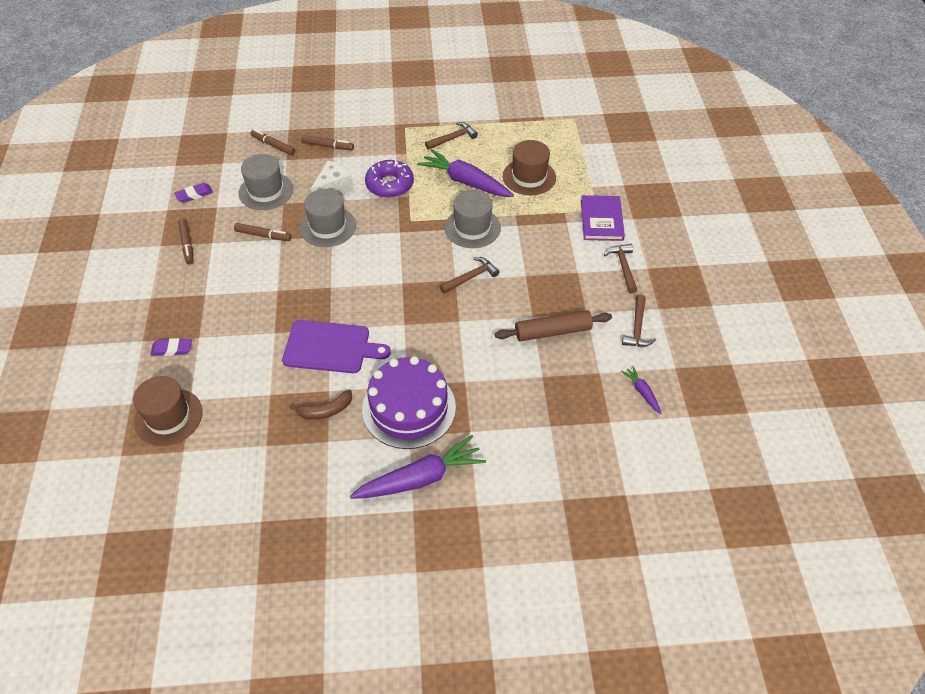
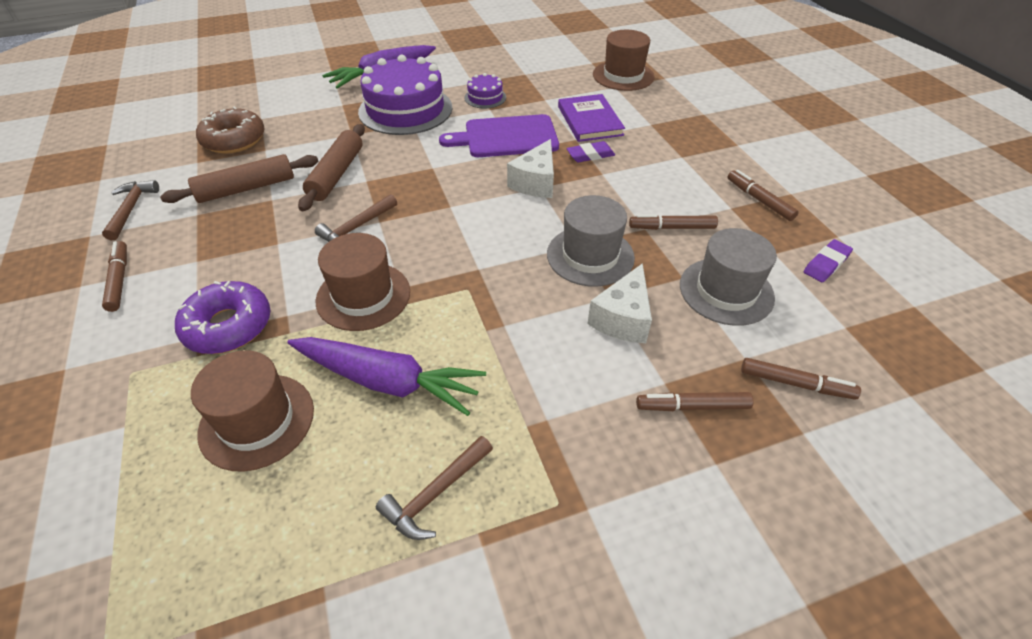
camera: 165 degrees right, 5 degrees down
purple eraser [150,338,192,356] -> purple eraser moved to [566,141,615,162]
brown banana [290,390,352,420] -> purple cake [464,73,506,109]
purple donut [365,160,414,198] -> purple donut moved to [175,281,271,354]
grey hat [444,190,501,248] -> brown hat [316,233,410,331]
purple book [581,195,625,241] -> purple book moved to [558,94,625,142]
brown hammer [604,244,637,294] -> brown marker [102,241,127,312]
purple carrot [621,366,661,414] -> none
none -> brown donut [196,107,265,154]
none -> brown rolling pin [298,124,365,211]
none -> white cheese [507,139,554,198]

